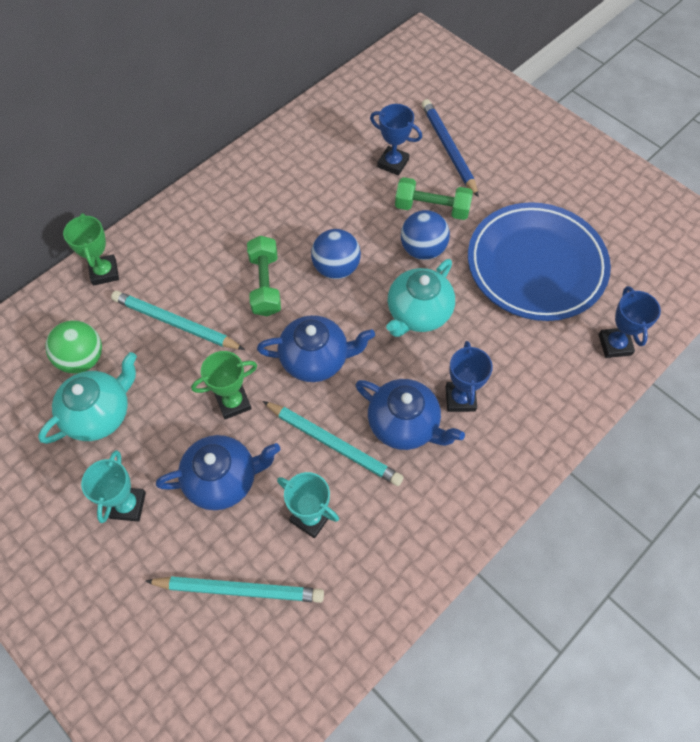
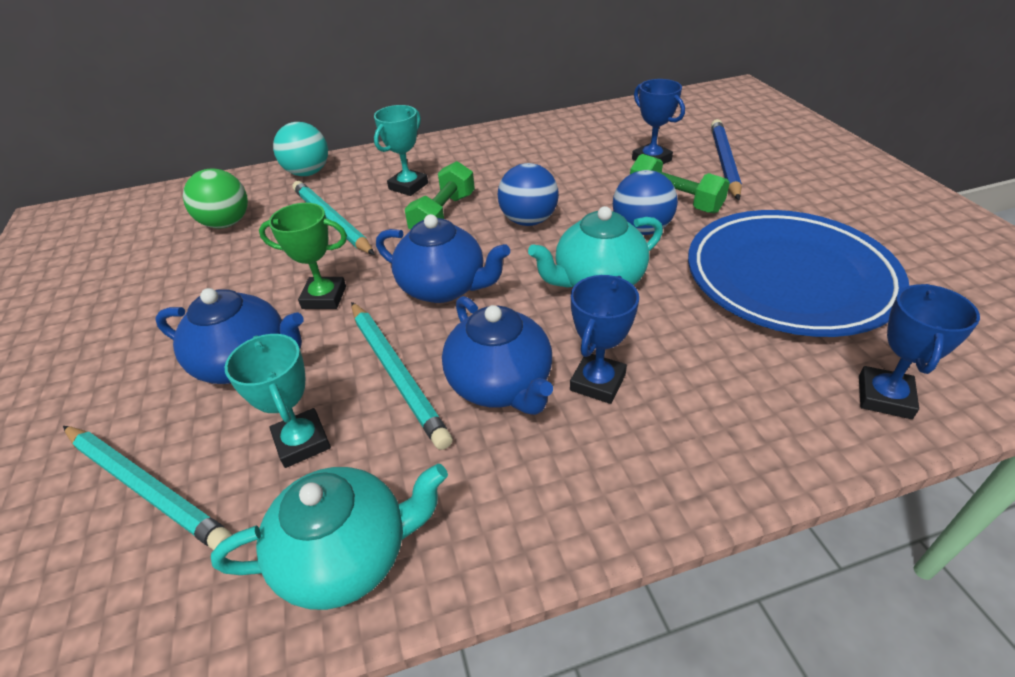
camera: 30 degrees right, 20 degrees down
turquoise teapot [38,352,137,444] -> turquoise teapot moved to [211,464,448,610]
green trophy [63,213,119,286] -> turquoise ball [273,122,328,176]
turquoise trophy [81,450,146,523] -> turquoise trophy moved to [374,105,428,196]

